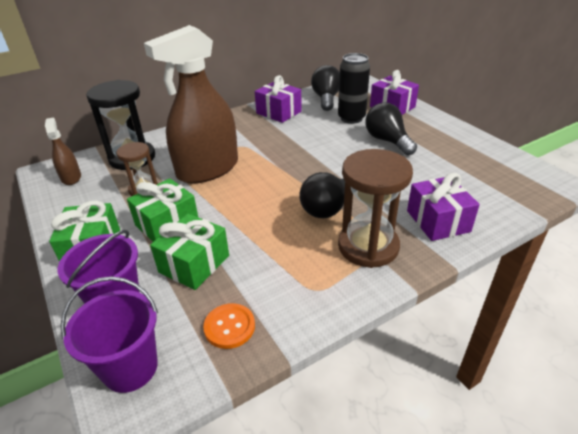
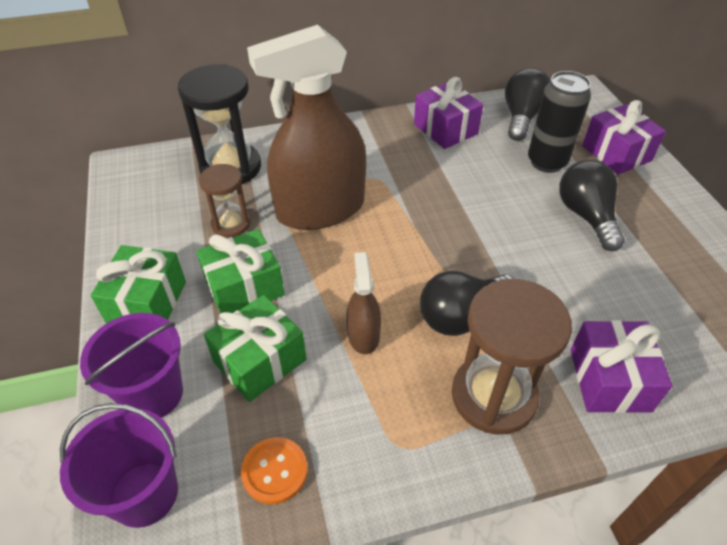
camera: 15 degrees right, 10 degrees up
brown spray bottle [45,118,81,185] -> brown spray bottle moved to [347,252,381,354]

